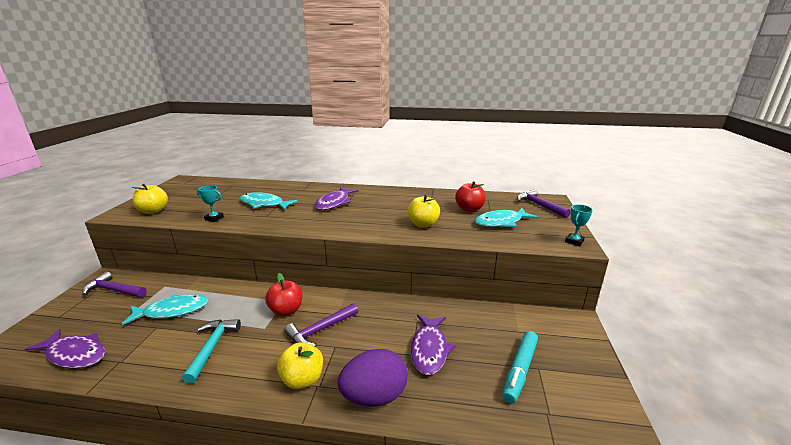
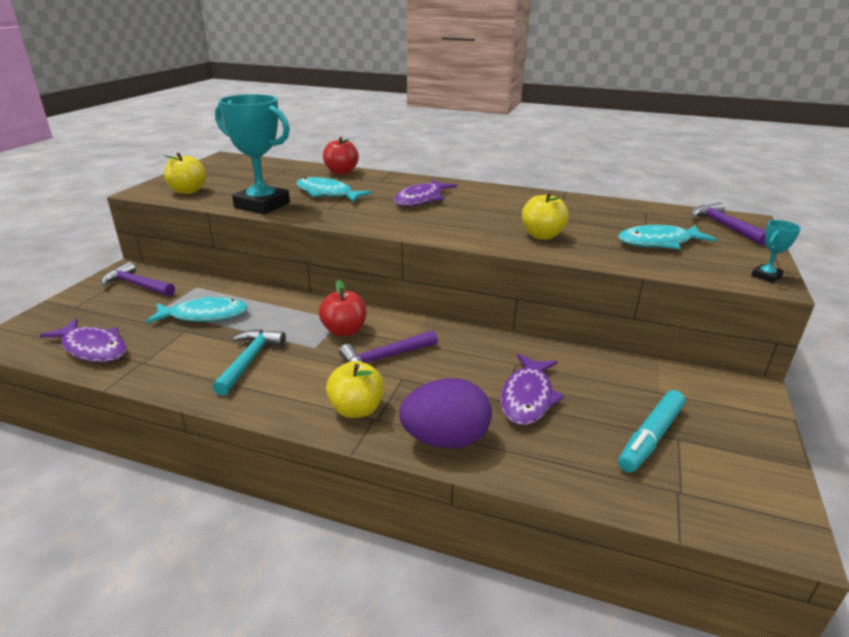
camera: 10 degrees right, 5 degrees up
turquoise trophy [197,185,224,222] -> turquoise trophy [215,94,290,215], size x2.34
red apple [455,182,486,212] -> red apple moved to [323,137,359,175]

